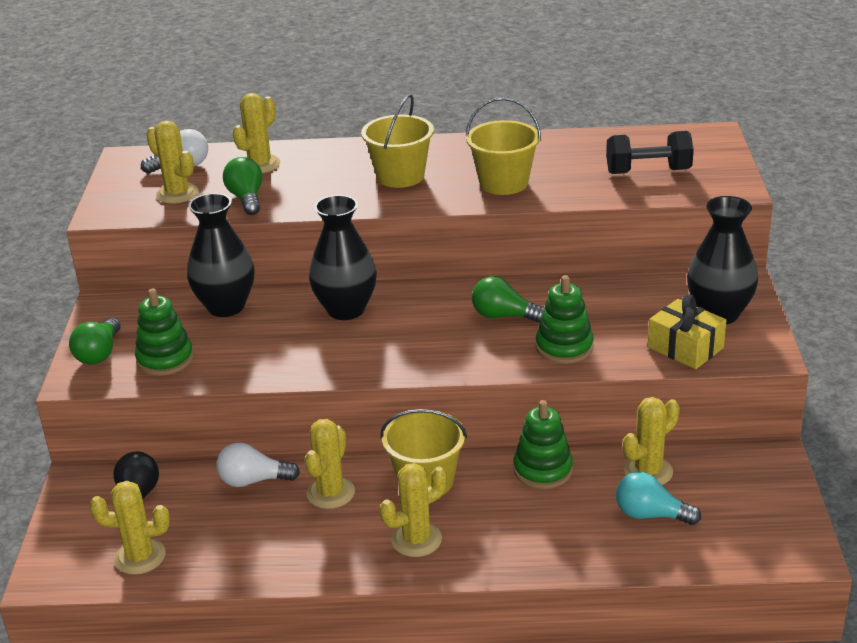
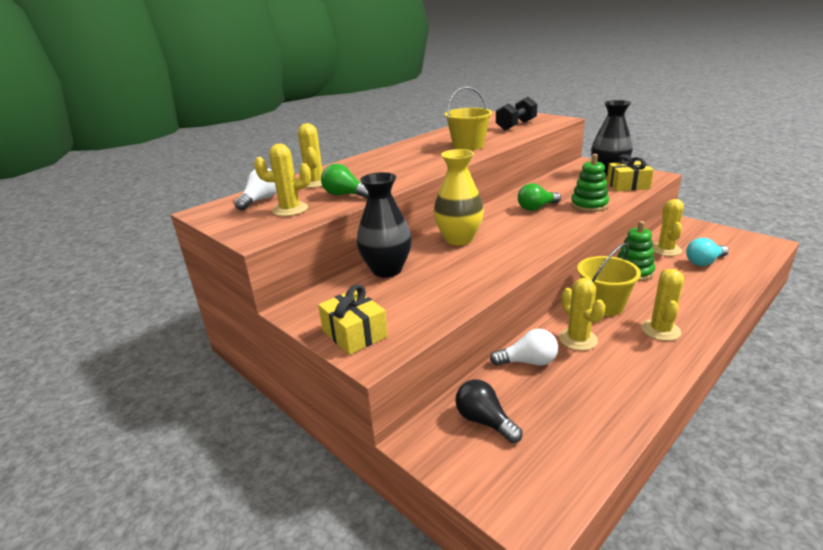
camera: 45 degrees left, 5 degrees down
green light bulb [69,317,121,365] -> yellow gift [318,284,388,355]
yellow cactus [90,481,170,575] -> none
green stacking toy [135,288,194,376] -> none
white light bulb [216,442,300,487] -> white light bulb turned 135 degrees counterclockwise [490,329,558,366]
black vase [309,195,377,320] -> yellow vase [434,149,484,245]
yellow bucket [361,94,434,188] -> none

